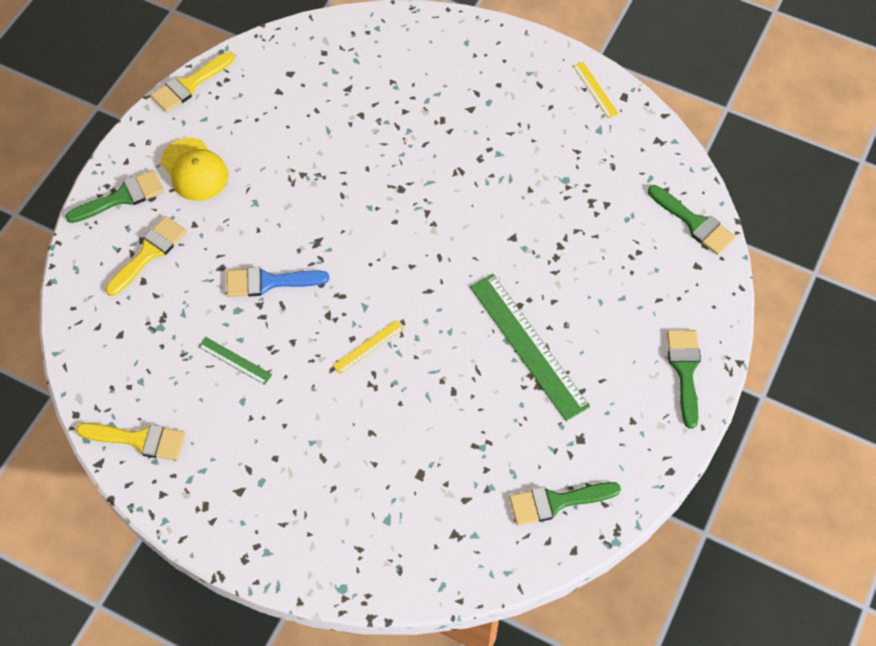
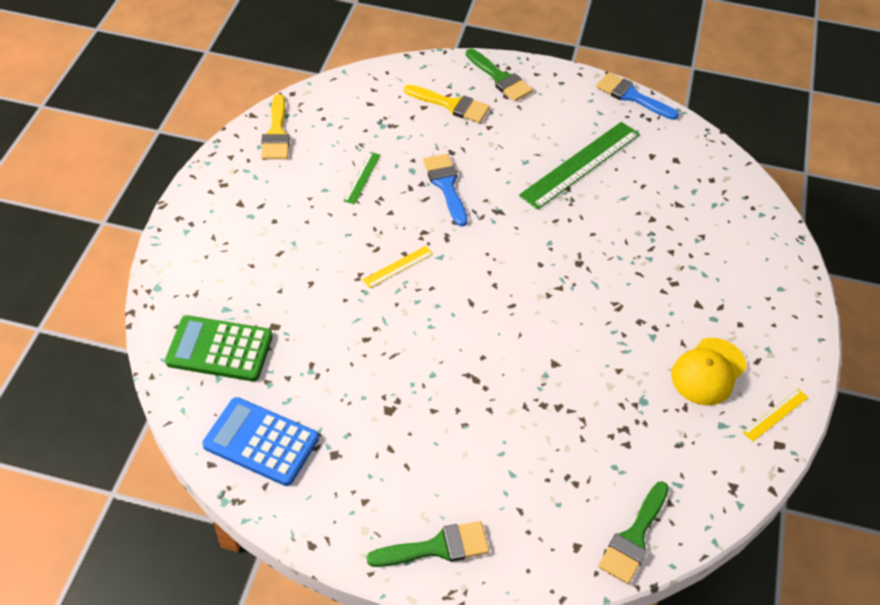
camera: 75 degrees right, 10 degrees down
yellow brush [150,52,235,112] -> blue brush [596,73,679,120]
yellow cap [161,138,228,201] -> yellow cap moved to [671,338,747,405]
yellow ruler [333,320,404,375] -> yellow ruler turned 75 degrees counterclockwise [362,246,433,288]
green ruler [470,274,590,421] -> green ruler moved to [519,122,640,210]
green brush [509,482,621,525] -> blue calculator [202,397,319,486]
none -> green calculator [165,315,273,381]

